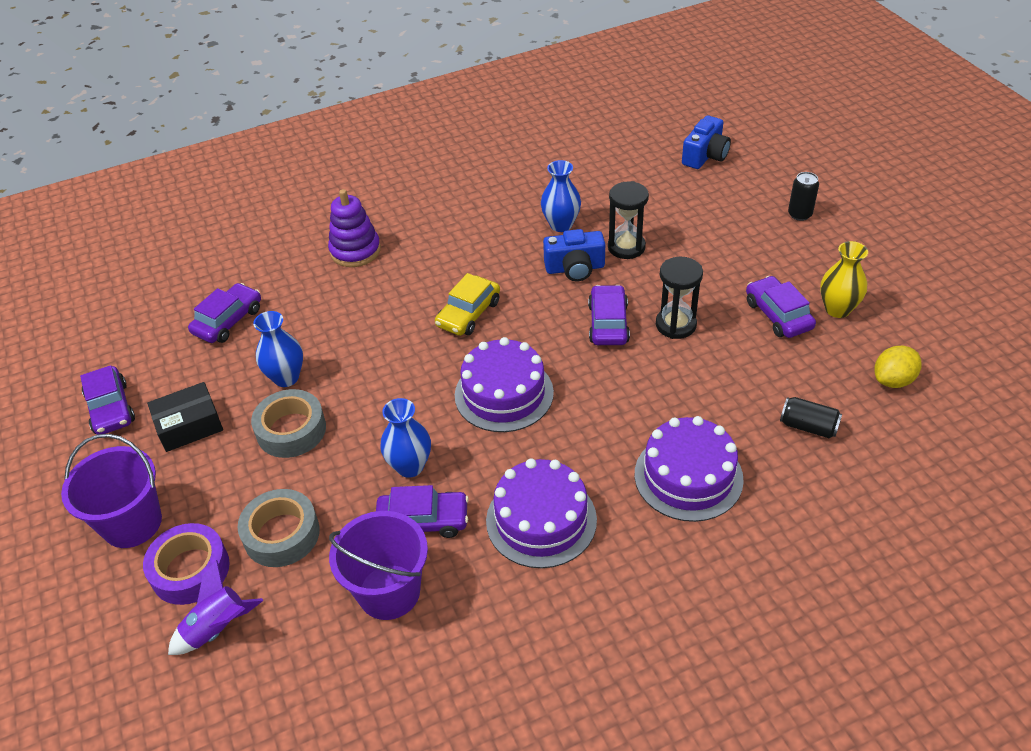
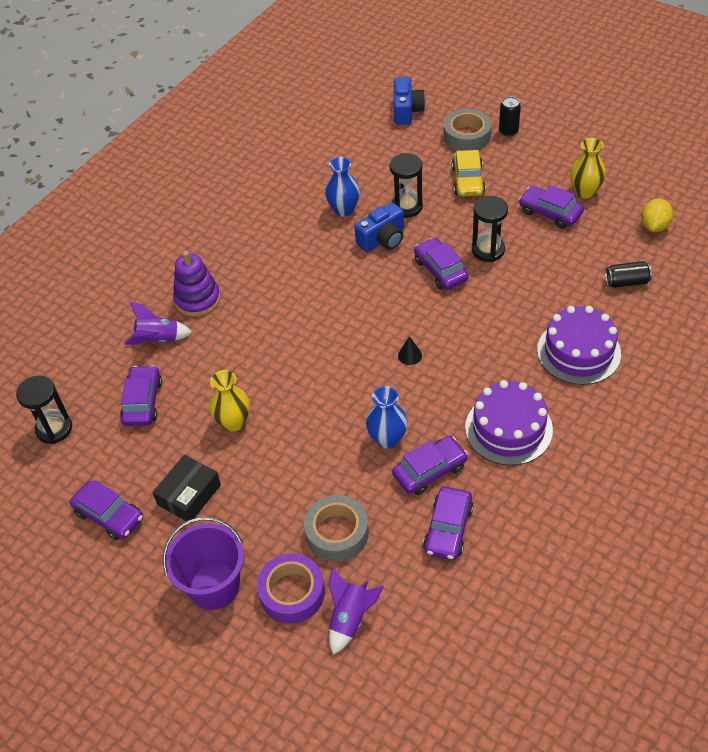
camera: 30 degrees left, 5 degrees up
grey tape [251,389,326,458] -> grey tape moved to [444,109,492,151]
blue vase [253,311,303,387] -> yellow vase [209,370,250,431]
purple bucket [329,511,428,620] -> purple car [423,487,473,560]
yellow car [435,273,500,336] -> yellow car moved to [452,150,485,197]
purple cake [455,337,554,432] -> black cone [398,336,422,365]
none -> black hourglass [16,375,72,444]
none -> purple rocket [124,302,192,345]

